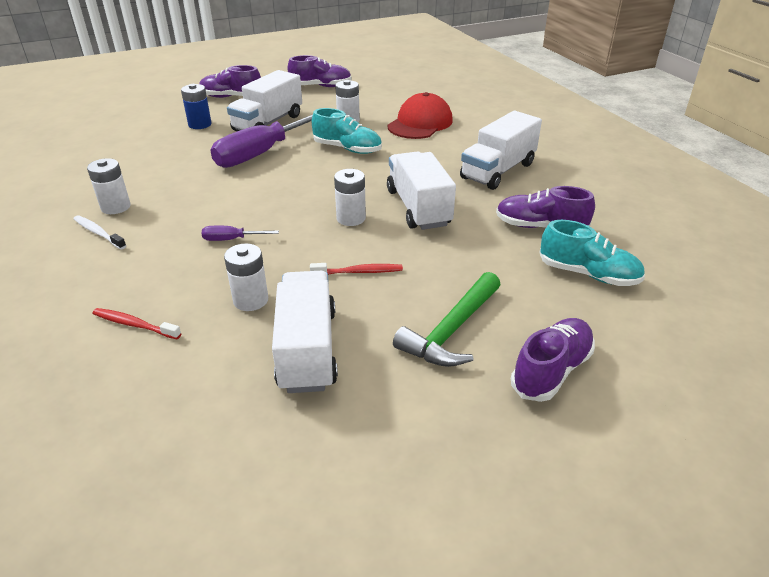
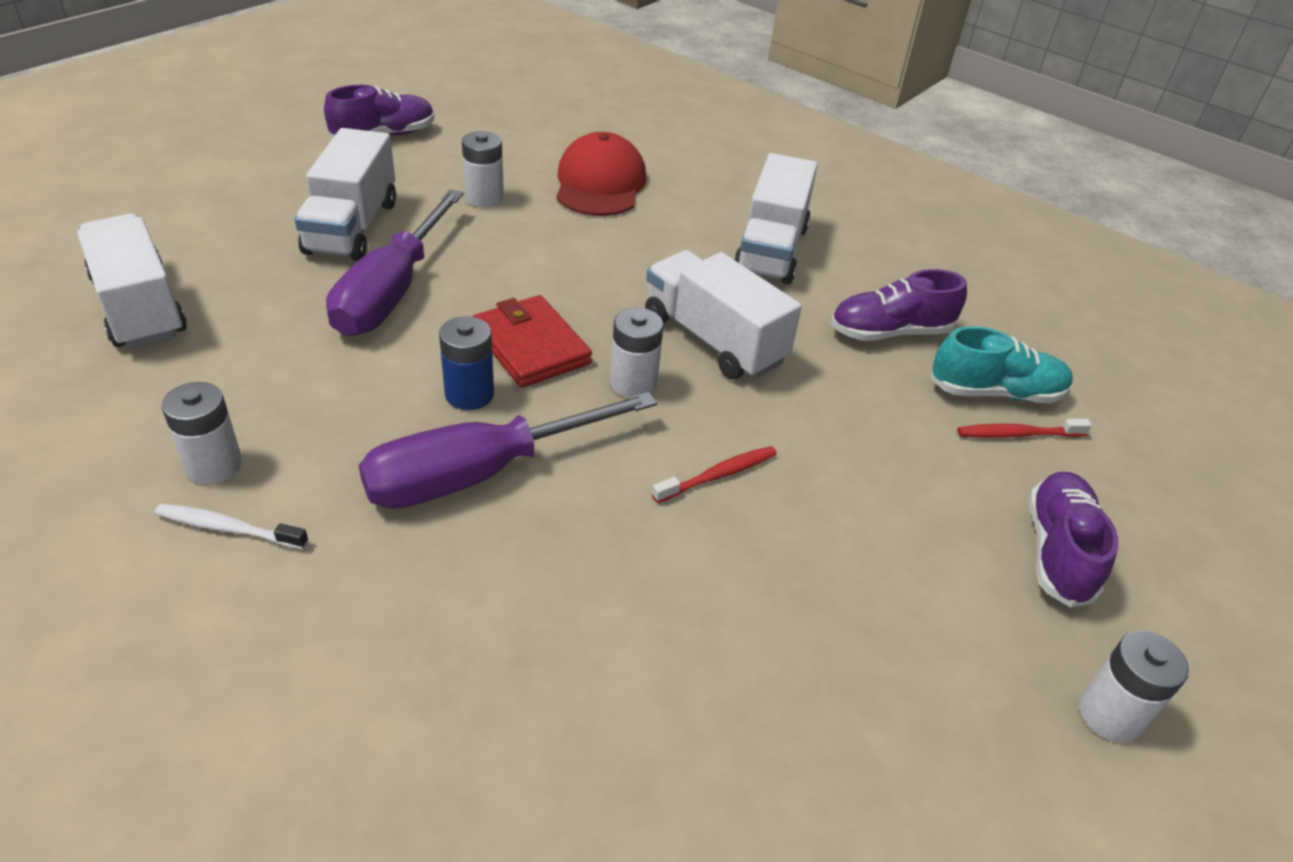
camera: 30 degrees left, 5 degrees up
red toothbrush [92,308,182,339] -> red toothbrush moved to [957,419,1092,438]
blue battery [181,84,212,129] -> blue battery moved to [439,316,494,410]
purple shoe [199,65,261,98] -> none
purple screwdriver [202,226,279,241] -> purple screwdriver [359,392,657,509], size x2.37
white battery [224,243,268,311] -> white battery moved to [1079,630,1189,743]
white truck [272,271,338,393] -> white truck moved to [77,214,187,349]
turquoise shoe [312,108,382,154] -> none
green hammer [393,272,501,367] -> none
none -> red wallet [472,295,592,388]

